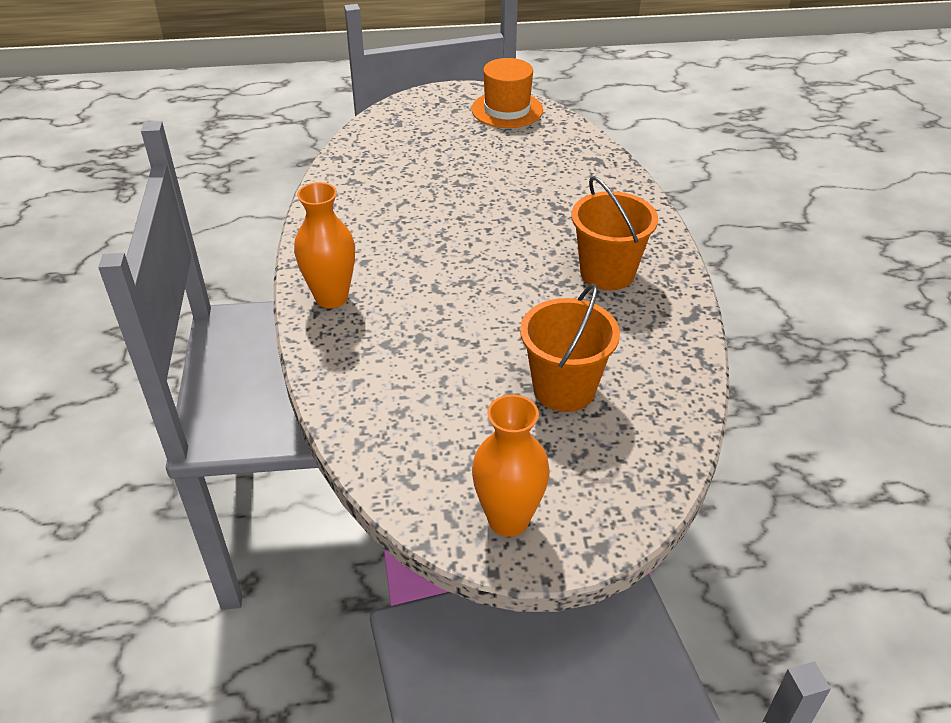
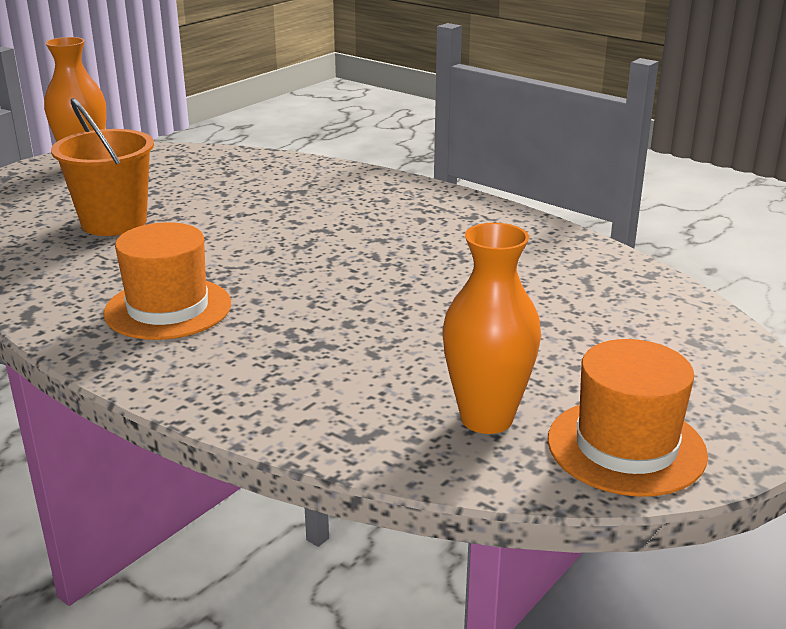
camera: 135 degrees right, 15 degrees down
orange vase [294,182,355,309] -> orange vase moved to [443,223,541,434]
orange bucket [571,176,658,290] -> orange hat [103,222,231,340]

